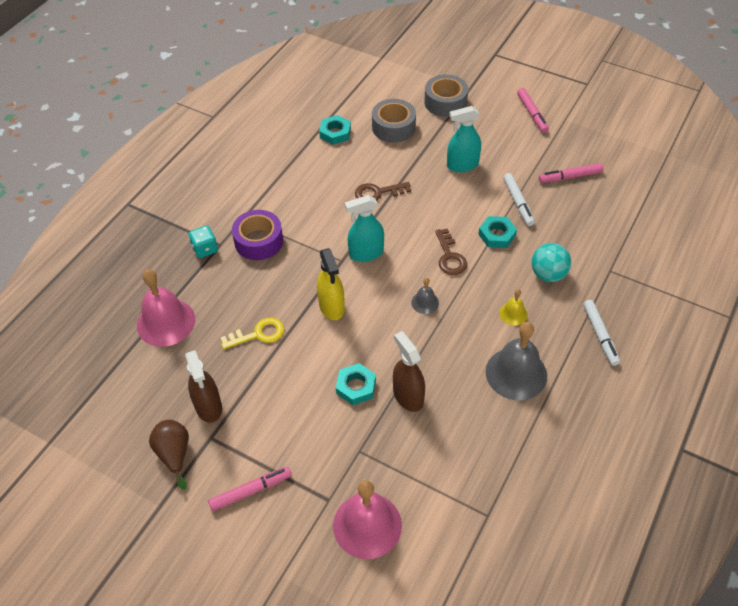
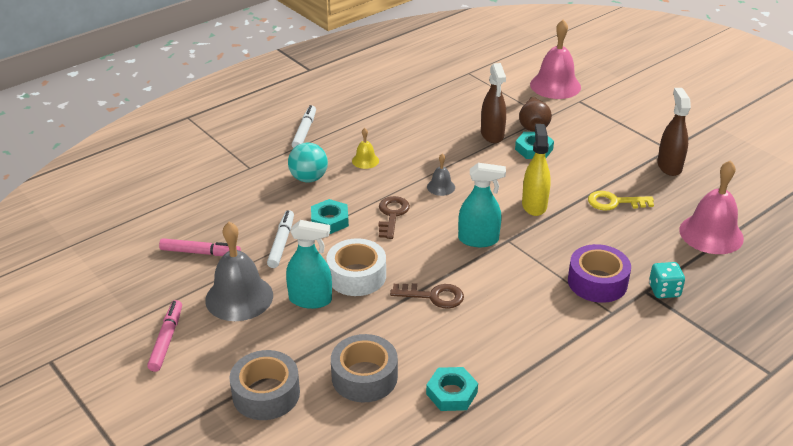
camera: 160 degrees left, 15 degrees down
brown pear [149,420,189,489] -> brown pear moved to [519,97,552,132]
pink marker [208,467,292,511] -> none
grey bell [486,322,547,400] -> grey bell moved to [205,222,273,321]
none -> white tape [327,239,386,296]

